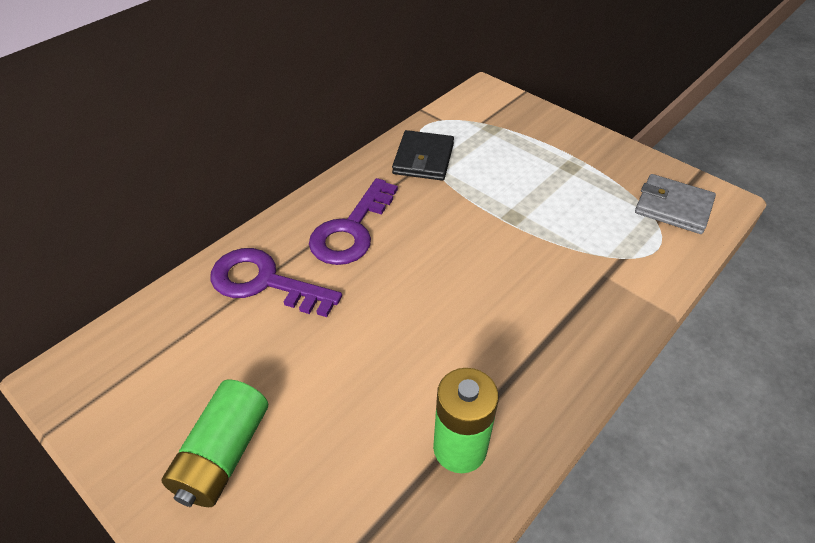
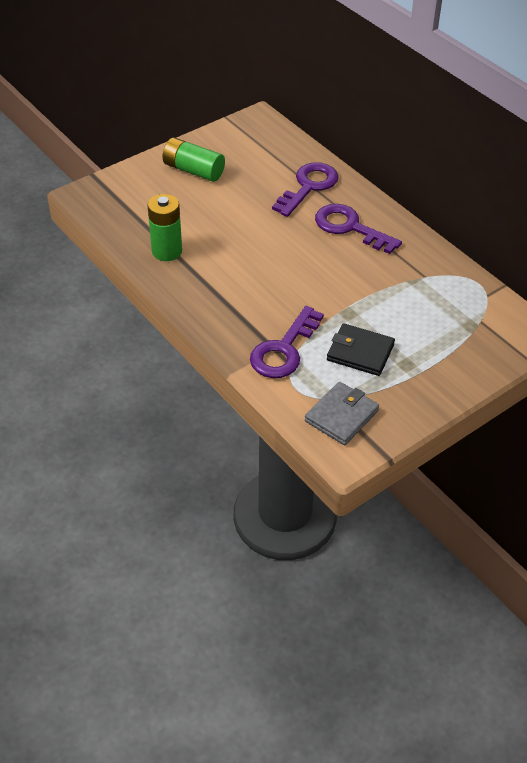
camera: 100 degrees right, 0 degrees up
black wallet [392,130,454,181] -> black wallet moved to [327,323,395,376]
none -> purple key [250,306,324,378]

